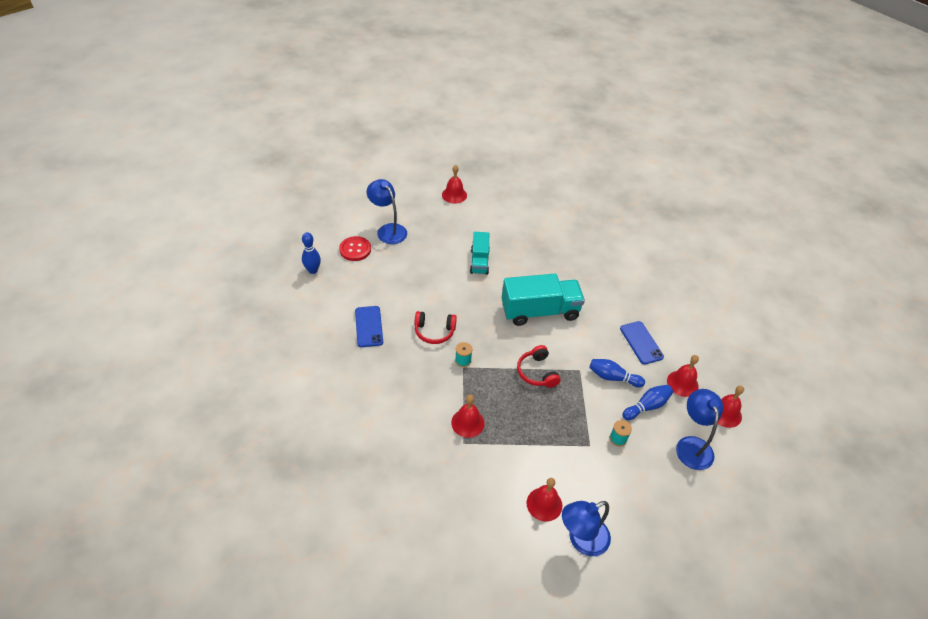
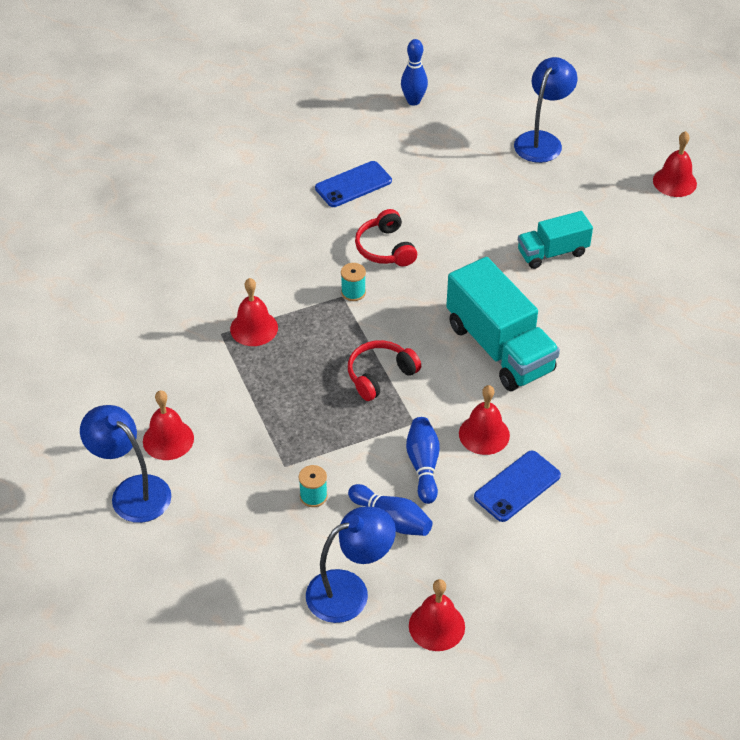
camera: 70 degrees right, 0 degrees up
red button [339,236,371,261] -> none
red bell [667,355,699,397] -> red bell moved to [459,385,510,455]

